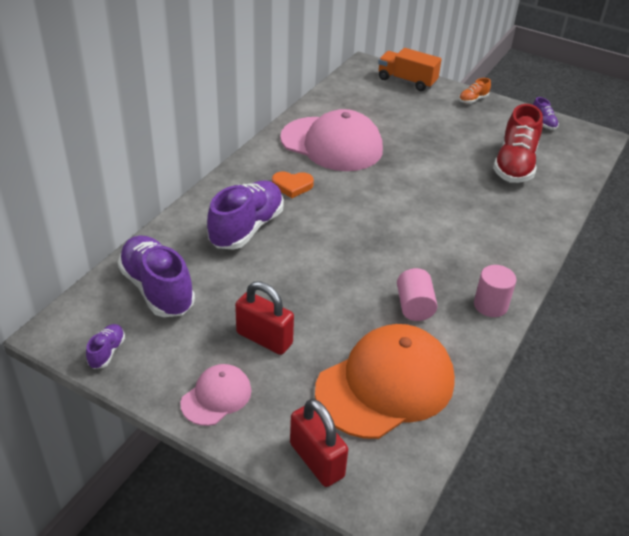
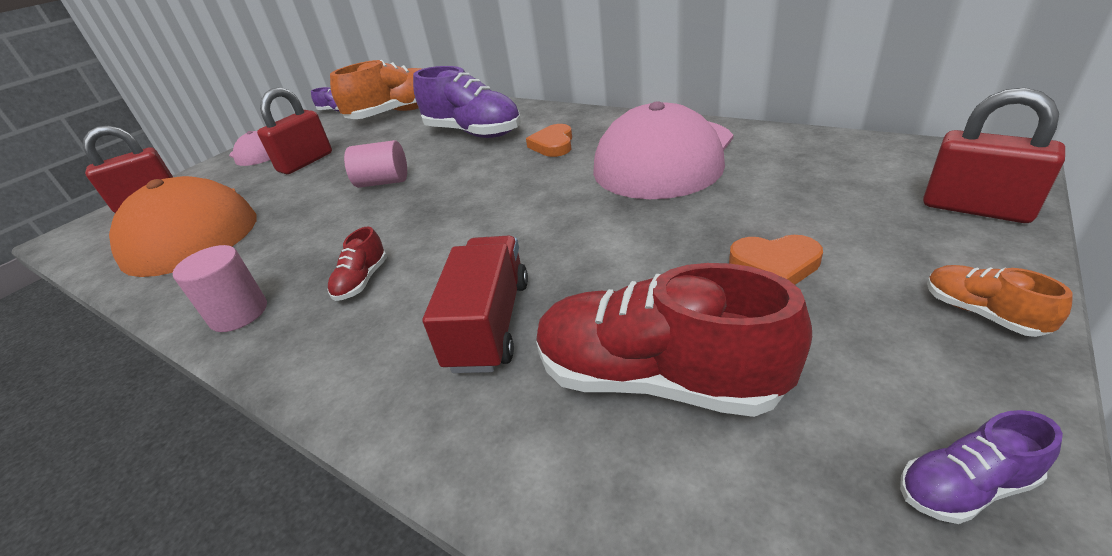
camera: 100 degrees right, 5 degrees down
purple shoe [117,236,195,317] -> orange shoe [330,60,422,119]
orange truck [378,48,442,91] -> red padlock [923,88,1065,223]
pink cylinder [397,268,437,321] -> pink cylinder moved to [344,140,407,188]
none -> red shoe [328,227,387,301]
none -> red truck [423,235,528,373]
none -> orange heart [729,235,823,285]

